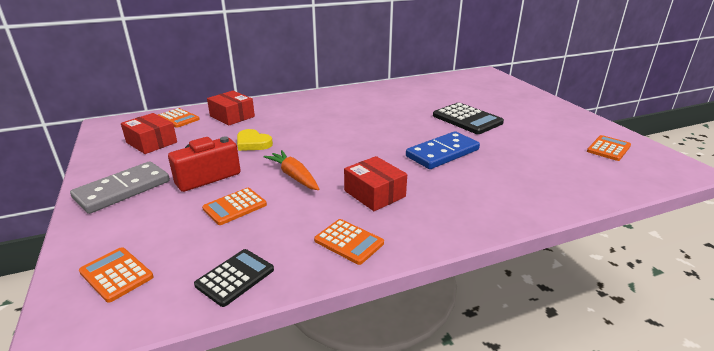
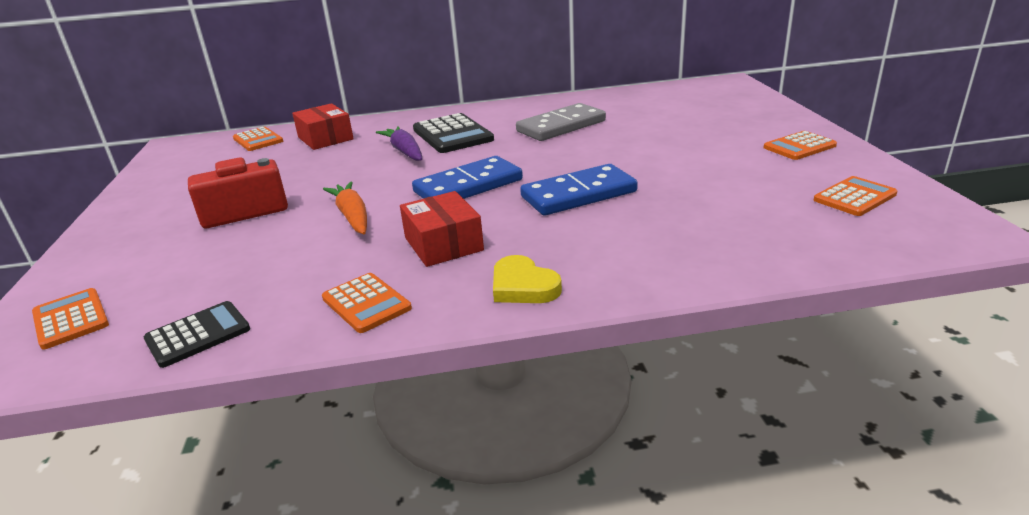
camera: 15 degrees right, 0 degrees up
grey domino [70,161,170,214] -> grey domino moved to [516,103,606,141]
red box [121,113,177,154] -> none
orange calculator [202,188,267,225] -> orange calculator moved to [763,131,837,160]
yellow heart [237,129,273,151] -> yellow heart moved to [493,255,562,303]
black calculator [433,102,504,134] -> black calculator moved to [413,113,494,153]
none -> purple carrot [376,126,422,161]
none -> blue domino [412,156,523,199]

